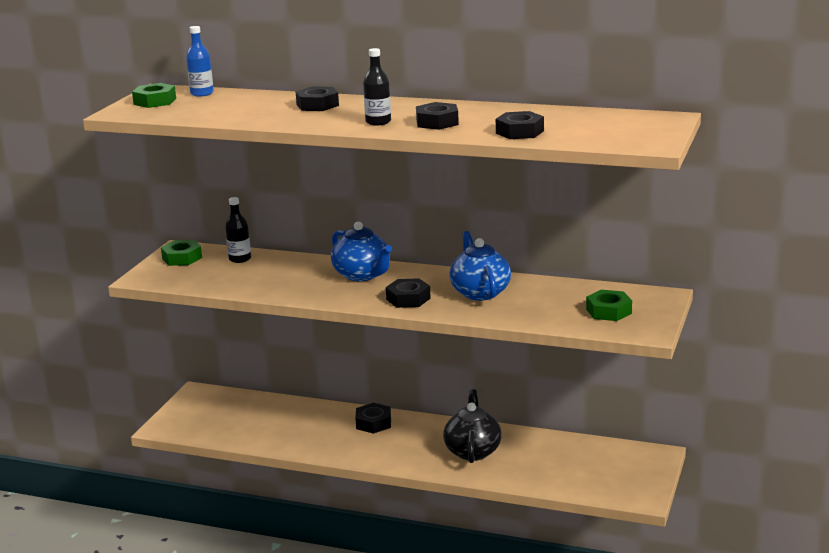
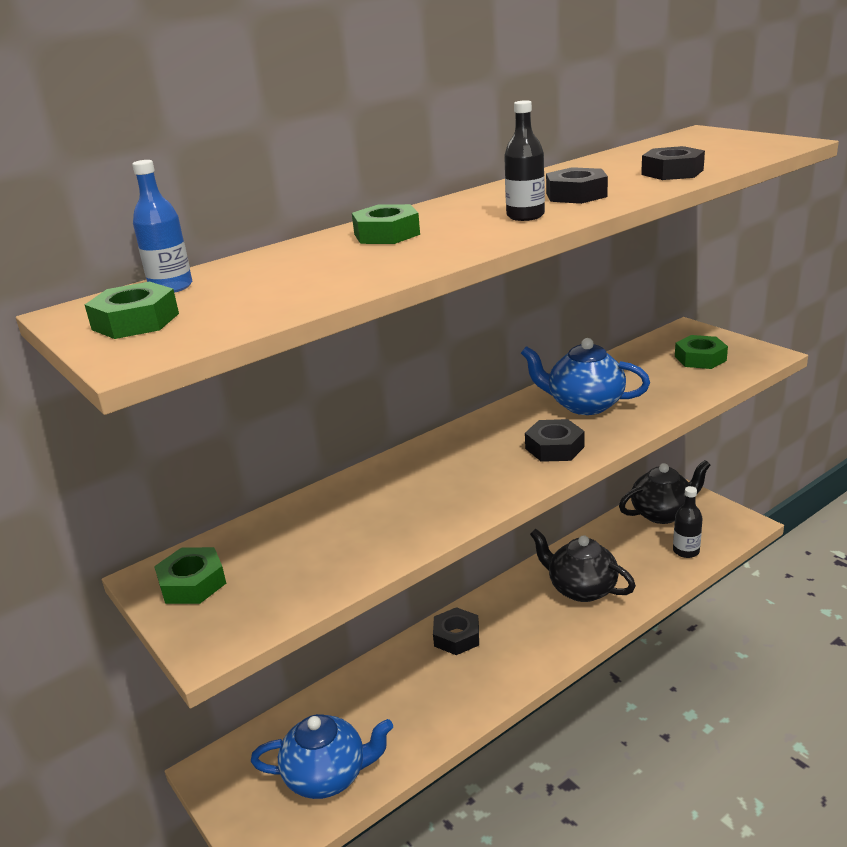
camera: 55 degrees left, 5 degrees up
black bottle [225,197,251,263] -> black bottle moved to [673,486,703,558]
black nut [296,86,339,111] -> green nut [352,204,420,244]
blue teapot [331,222,392,281] -> blue teapot moved to [251,714,393,799]
none -> black teapot [619,460,710,524]

